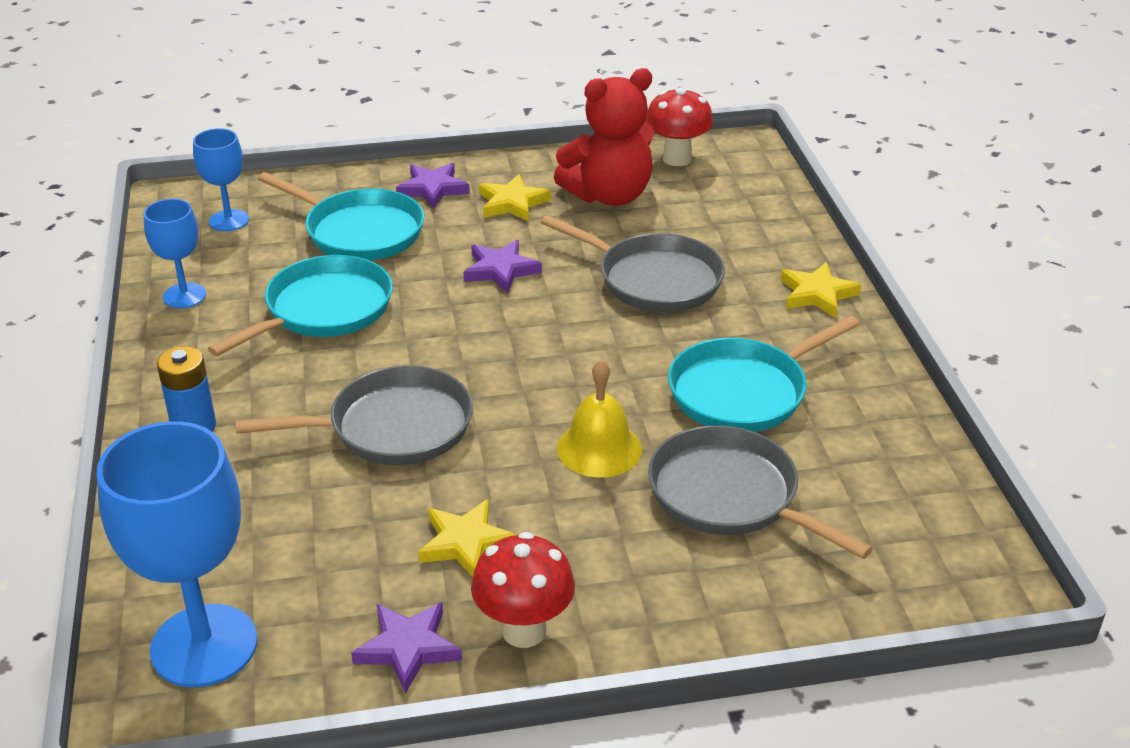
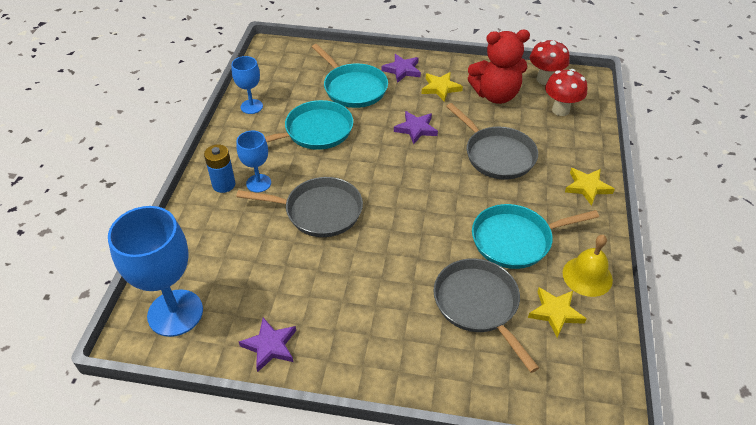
camera: 20 degrees right, 10 degrees up
blue goblet [193,128,249,231] -> blue goblet moved to [236,131,271,192]
yellow star [418,499,516,577] -> yellow star moved to [528,287,586,338]
red mushroom [471,532,575,648] -> red mushroom moved to [545,69,587,116]
yellow bell [557,360,642,477] -> yellow bell moved to [563,235,613,297]

